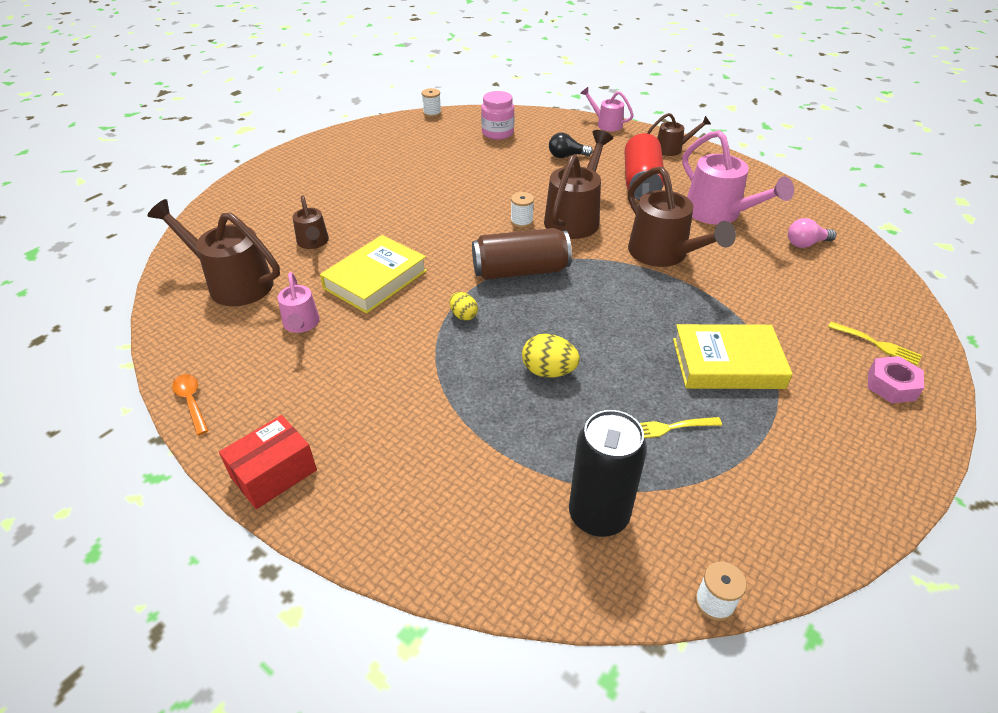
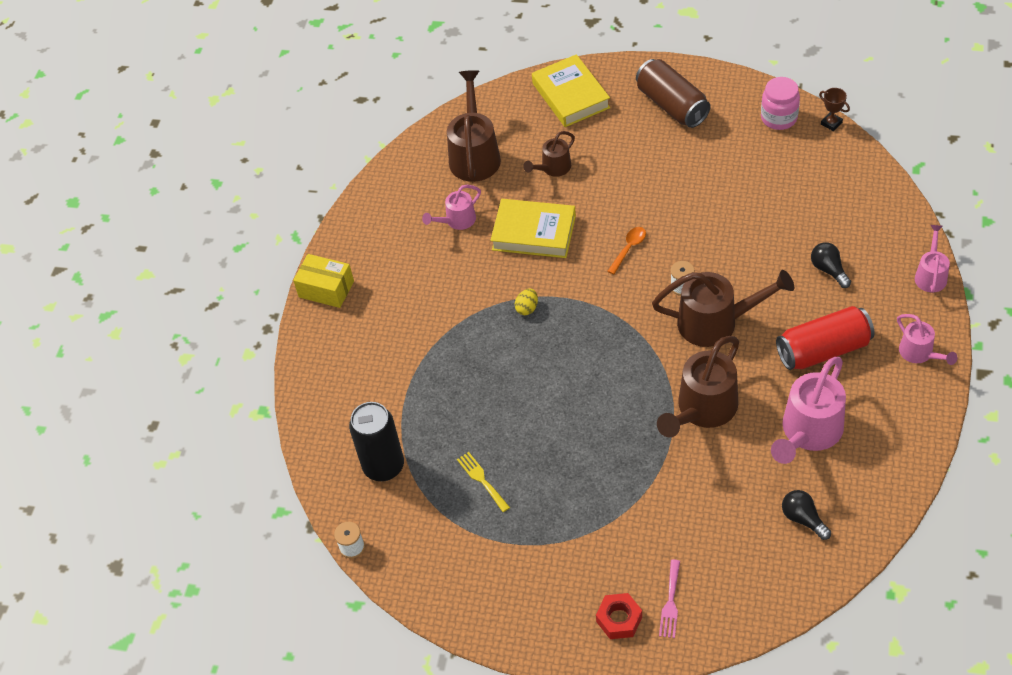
camera: 70 degrees right, 10 degrees up
orange spoon [172,374,209,435] -> orange spoon moved to [607,227,646,274]
red box [219,415,317,509] -> yellow box [293,254,354,308]
white spool [422,88,441,117] -> brown trophy [819,88,850,131]
brown can [472,228,572,280] -> brown can moved to [636,59,710,128]
pink jar [481,91,515,140] -> pink jar moved to [761,77,800,130]
yellow egg [522,334,580,377] -> none
brown watering can [647,113,711,156] -> pink watering can [897,314,957,365]
yellow book [673,324,793,389] -> yellow book moved to [532,54,610,127]
pink light bulb [788,218,836,248] -> black light bulb [782,490,831,540]
yellow fork [828,322,922,365] -> pink fork [659,560,680,638]
pink nut [868,356,924,403] -> red nut [596,593,642,639]

